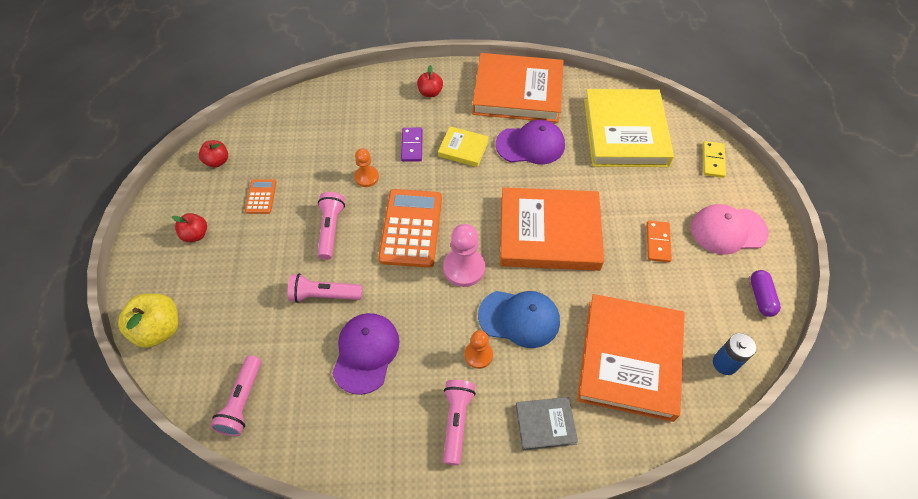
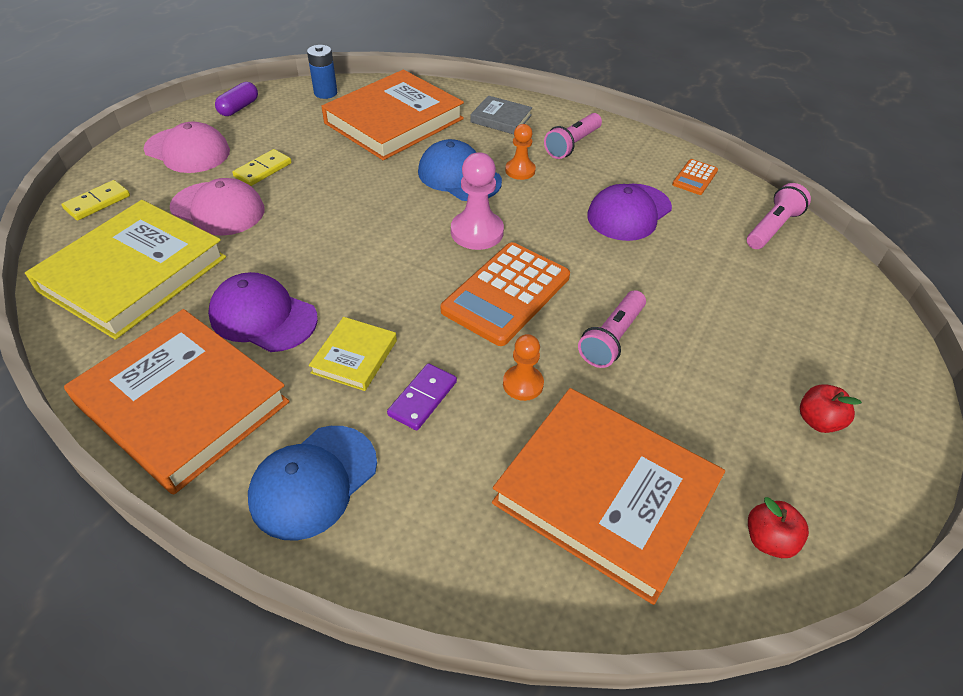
camera: 150 degrees left, 10 degrees down
yellow apple [118,294,178,348] -> none
orange calculator [245,179,277,214] -> orange calculator moved to [672,159,718,195]
pink flashlight [288,273,362,303] -> none
red apple [417,65,443,97] -> blue cap [248,426,377,541]
yellow book [438,126,489,167] -> yellow book turned 60 degrees clockwise [309,317,397,391]
orange book [500,187,604,271] -> orange book moved to [492,388,725,605]
orange domino [646,220,672,262] -> yellow domino [232,149,292,186]
none -> pink cap [170,178,264,236]

